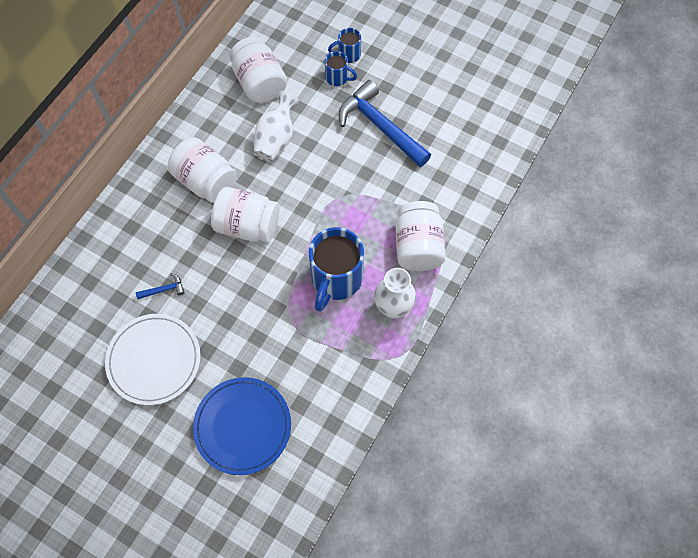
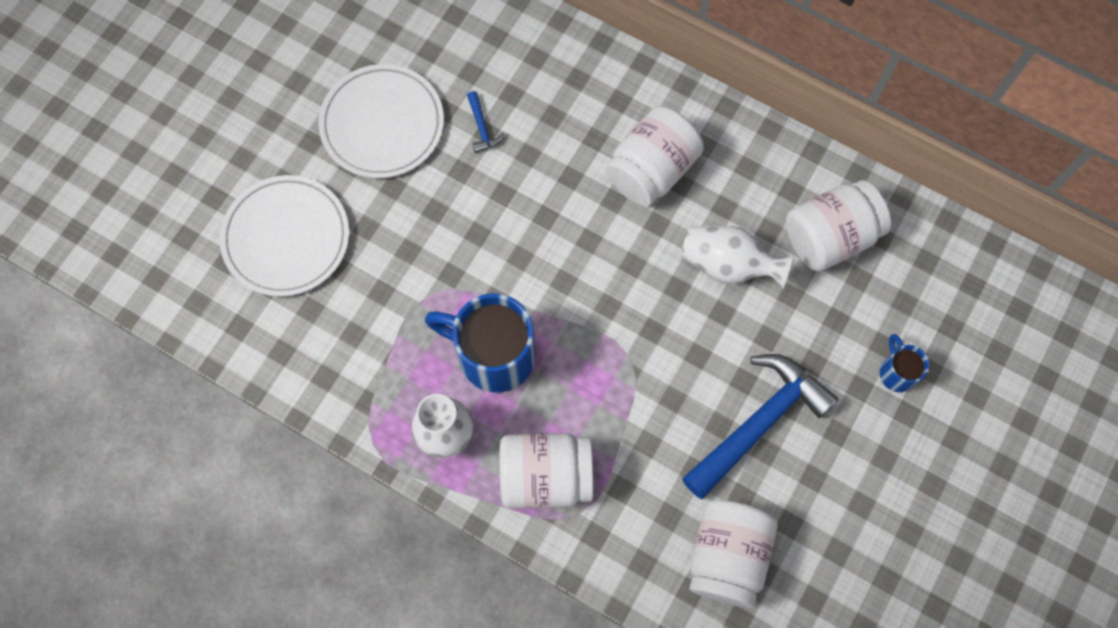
camera: 90 degrees right, 5 degrees up
blue plate [193,377,291,475] -> white plate [220,175,349,297]
white jar [211,187,280,242] -> white jar moved to [690,500,778,608]
blue mug [325,51,357,86] -> none

